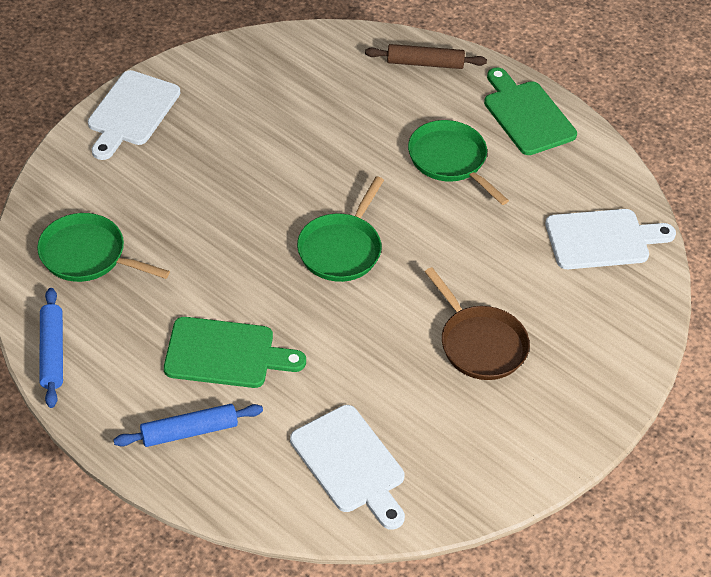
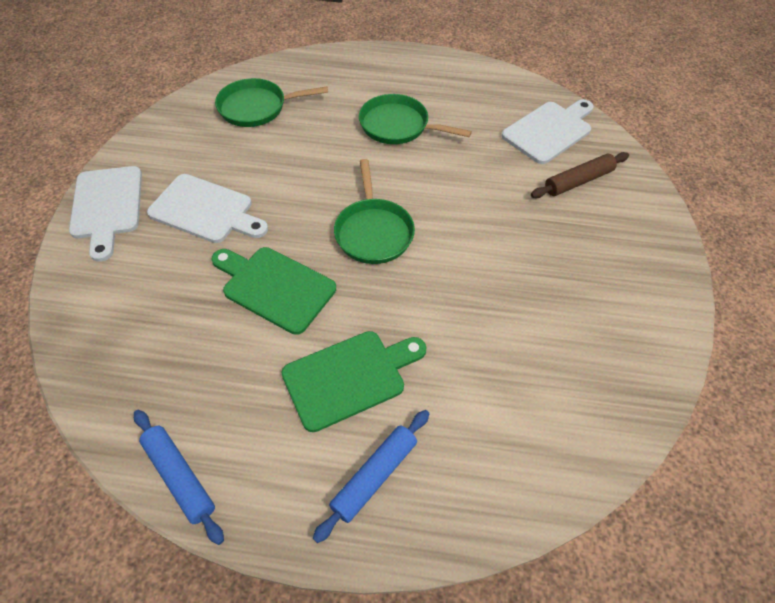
camera: 30 degrees left, 5 degrees up
green pan [37,213,170,282] -> green pan moved to [215,78,328,127]
white cutting board [290,405,405,530] -> white cutting board moved to [147,174,268,243]
brown rolling pin [365,44,487,69] -> brown rolling pin moved to [531,152,629,198]
brown pan [425,267,530,380] -> none
green cutting board [484,67,577,155] -> green cutting board moved to [211,247,336,335]

